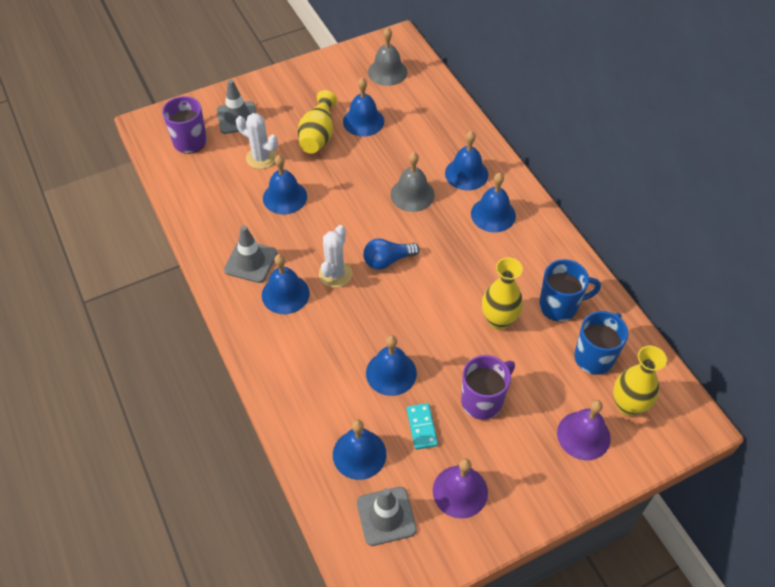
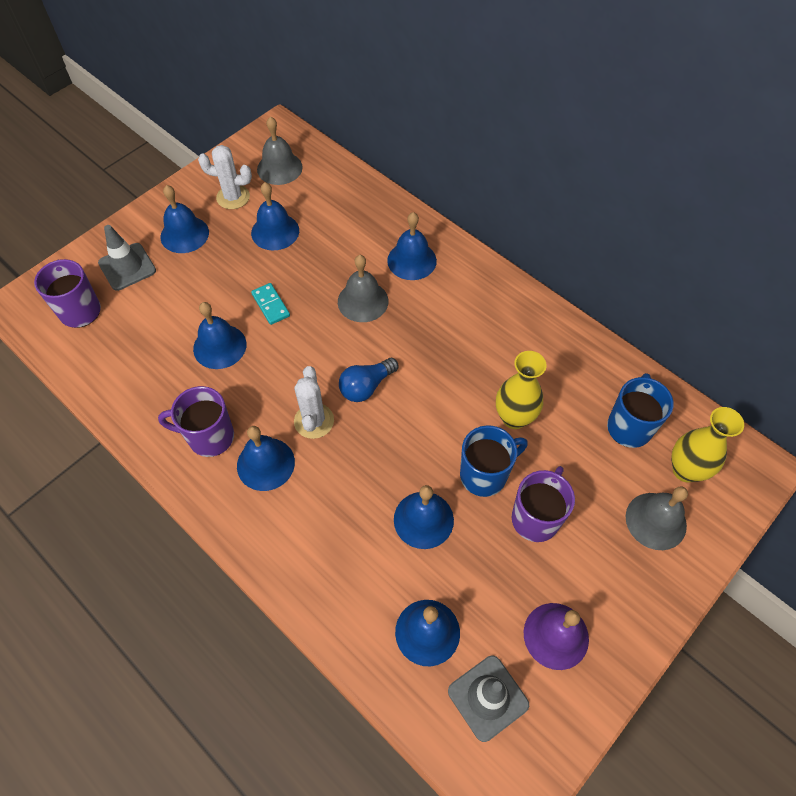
camera: 20 degrees left, 5 degrees up
grey traffic cone [224,226,277,283] -> purple mug [158,386,234,457]
white cactus [236,113,278,169] -> white cactus moved to [198,145,252,209]
yellow vase [298,90,337,154] -> none
turquoise domino [407,403,438,450] -> turquoise domino moved to [251,283,290,325]
blue bell [471,173,516,232] -> blue bell moved to [161,185,209,253]
blue mug [539,259,601,322] -> blue mug moved to [460,425,528,497]
purple bell [557,400,611,460] -> grey bell [626,487,688,550]

